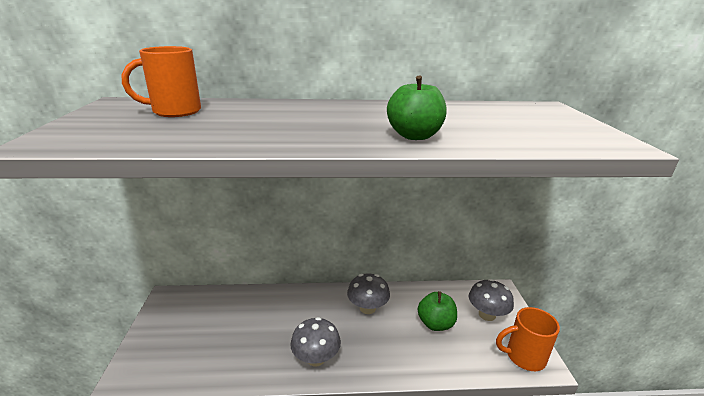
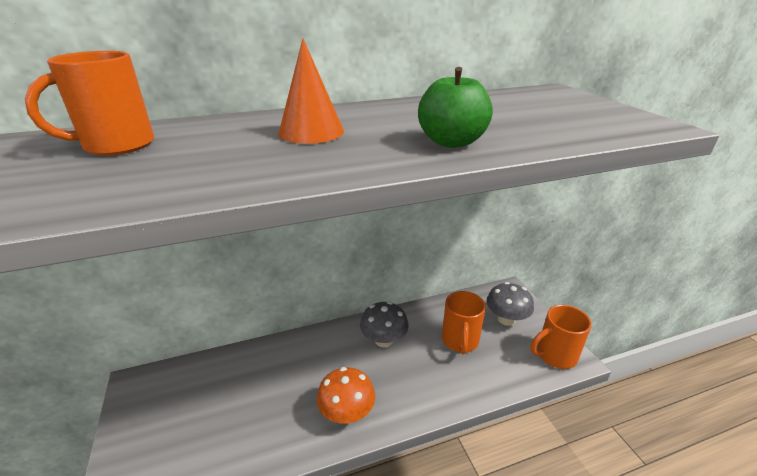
camera: 15 degrees left, 5 degrees up
grey mushroom [290,317,341,367] -> orange mushroom [317,367,375,424]
green apple [418,291,457,331] -> orange mug [442,291,486,354]
none -> orange cone [278,38,344,144]

